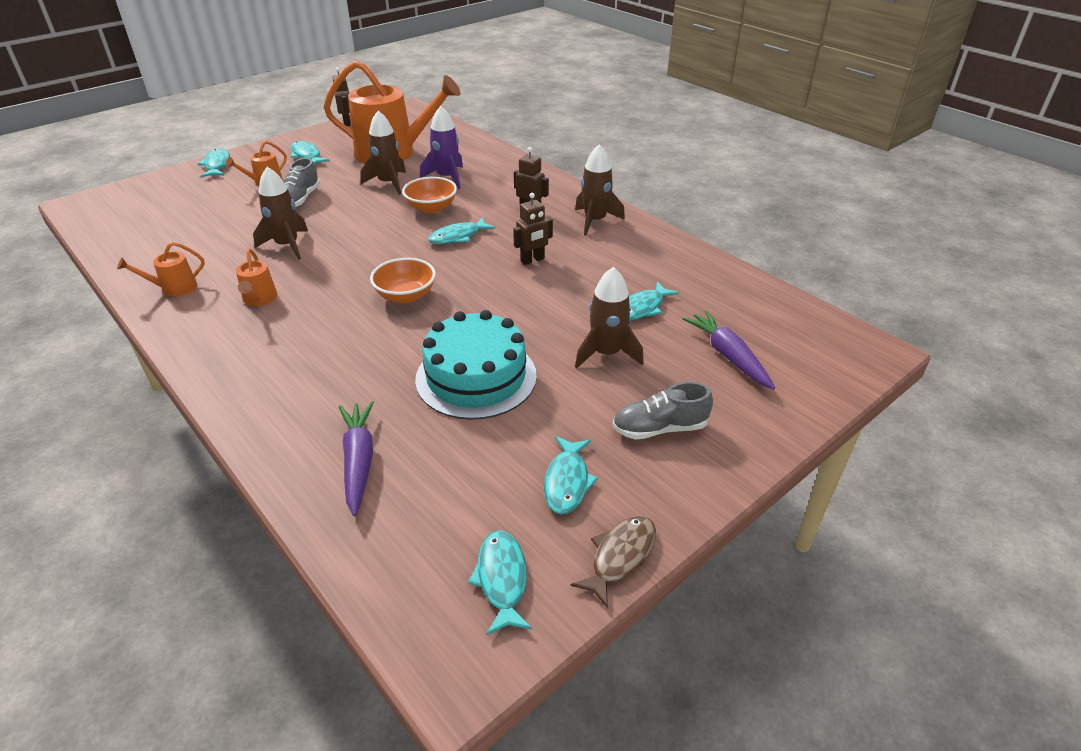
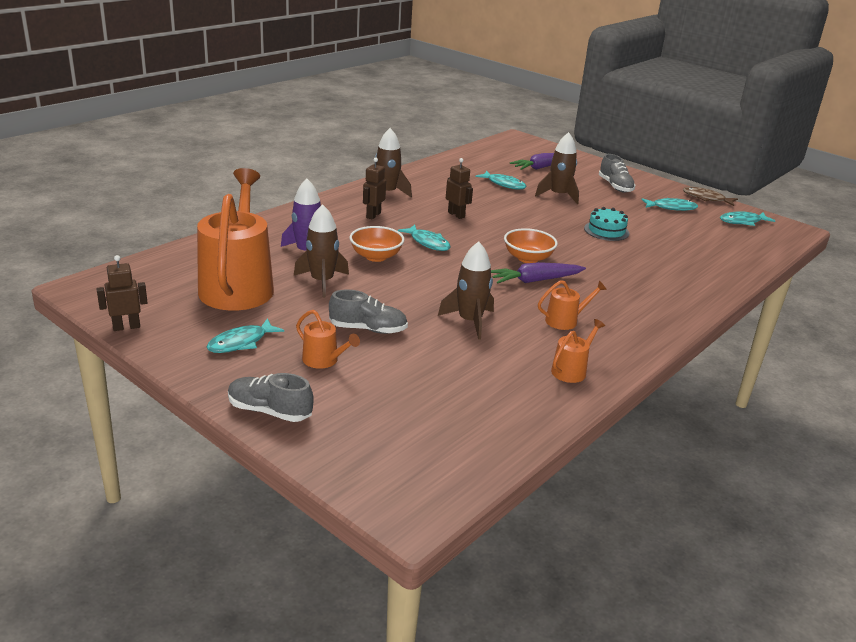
camera: 100 degrees left, 10 degrees down
orange watering can [117,242,205,296] -> orange watering can turned 105 degrees counterclockwise [551,319,605,383]
turquoise fish [198,149,230,177] -> grey shoe [228,373,314,422]
purple carrot [339,401,374,516] -> purple carrot moved to [491,262,586,283]
turquoise cake [415,310,537,420] -> turquoise cake [584,207,629,241], size x0.55

